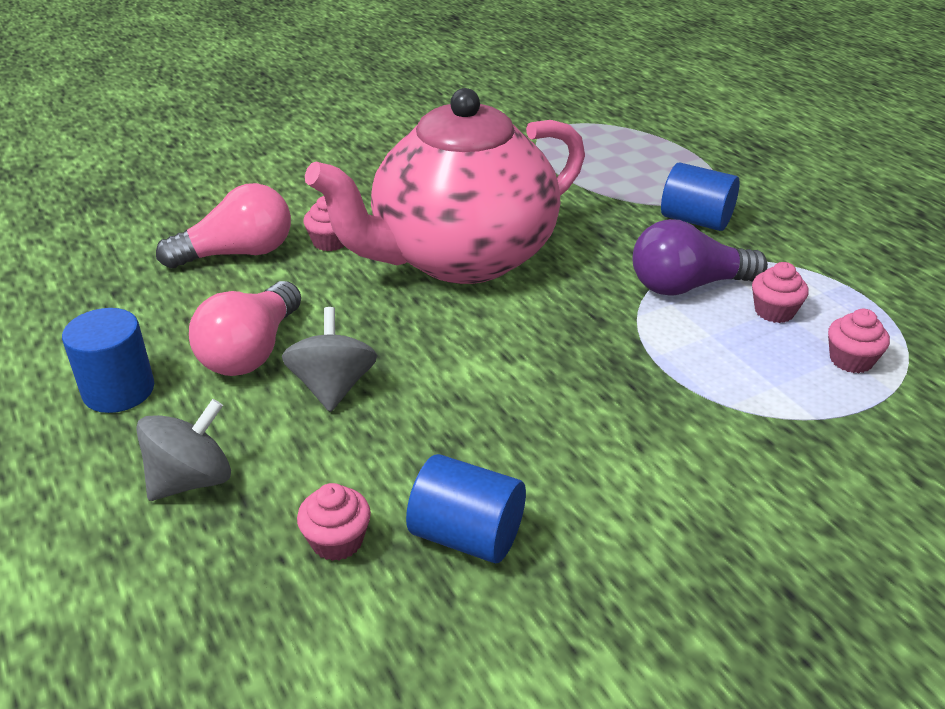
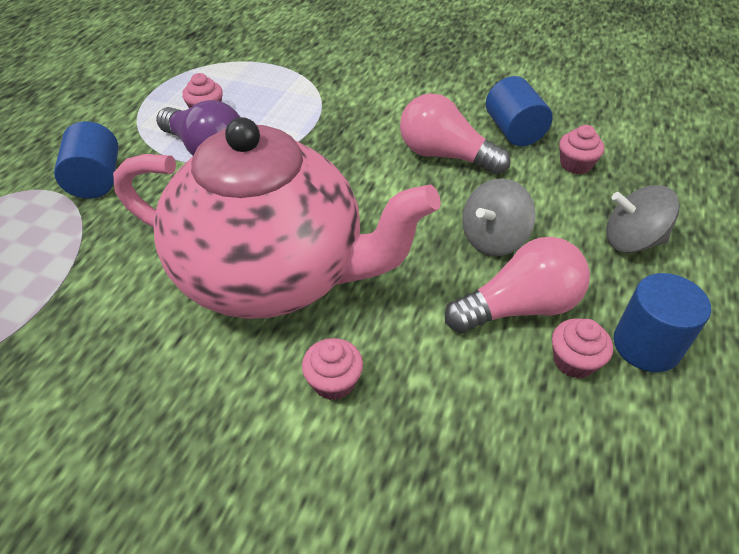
camera: 130 degrees left, 10 degrees up
pink light bulb [156,183,291,268] -> pink light bulb moved to [400,93,510,174]
pink cupcake [828,309,890,373] -> pink cupcake moved to [552,318,613,379]

